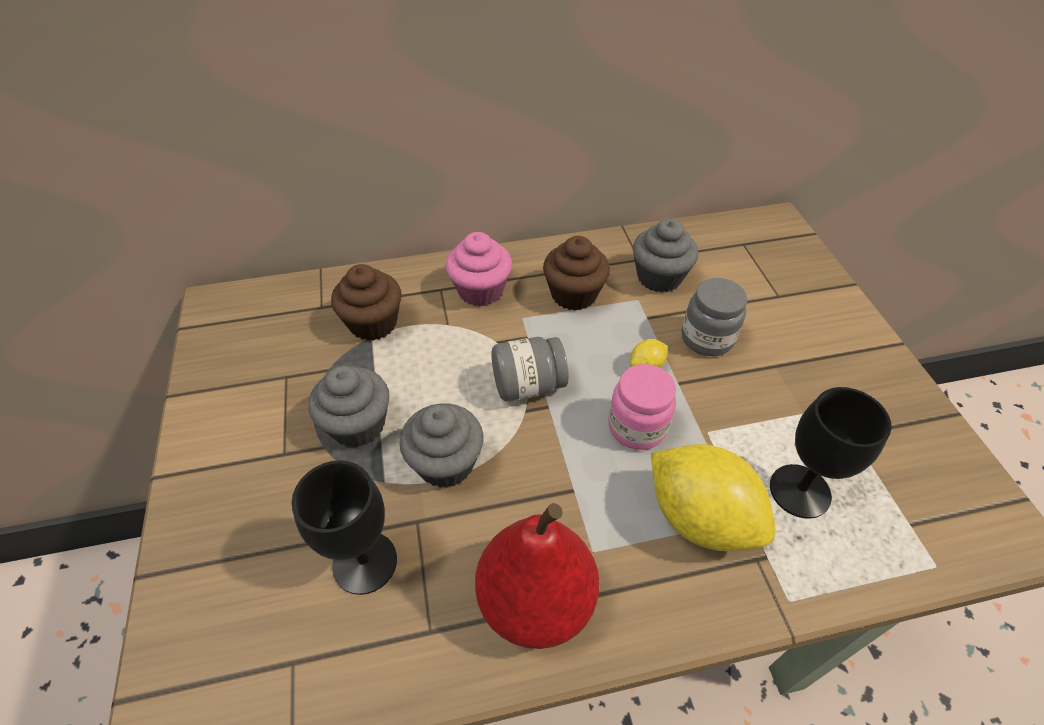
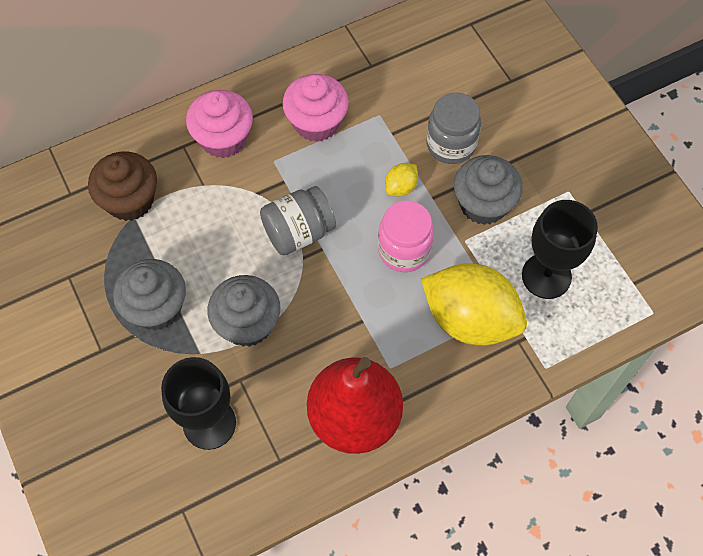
camera: 15 degrees left, 15 degrees up
brown cupcake [543,236,610,310] -> pink cupcake [282,74,349,142]
grey cupcake [633,219,698,293] -> grey cupcake moved to [454,155,523,225]

